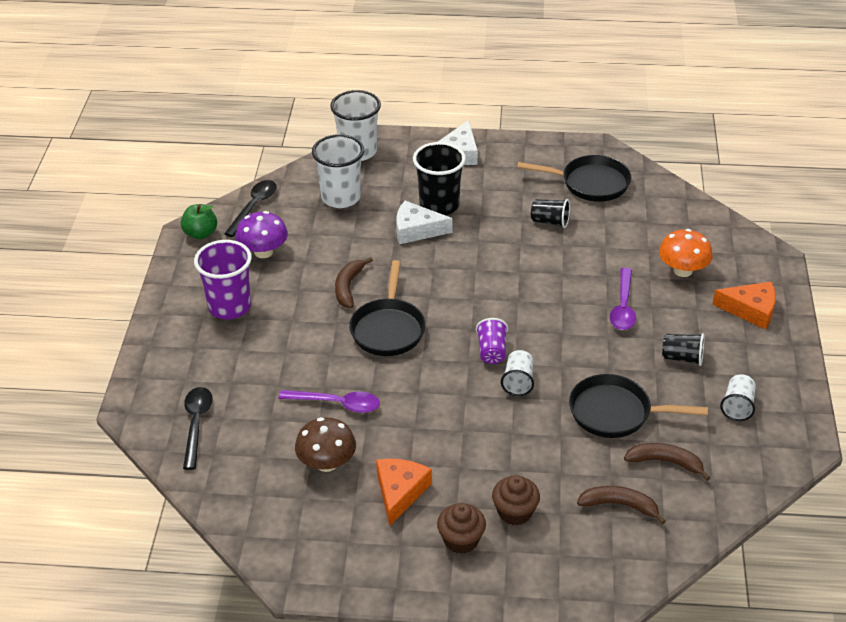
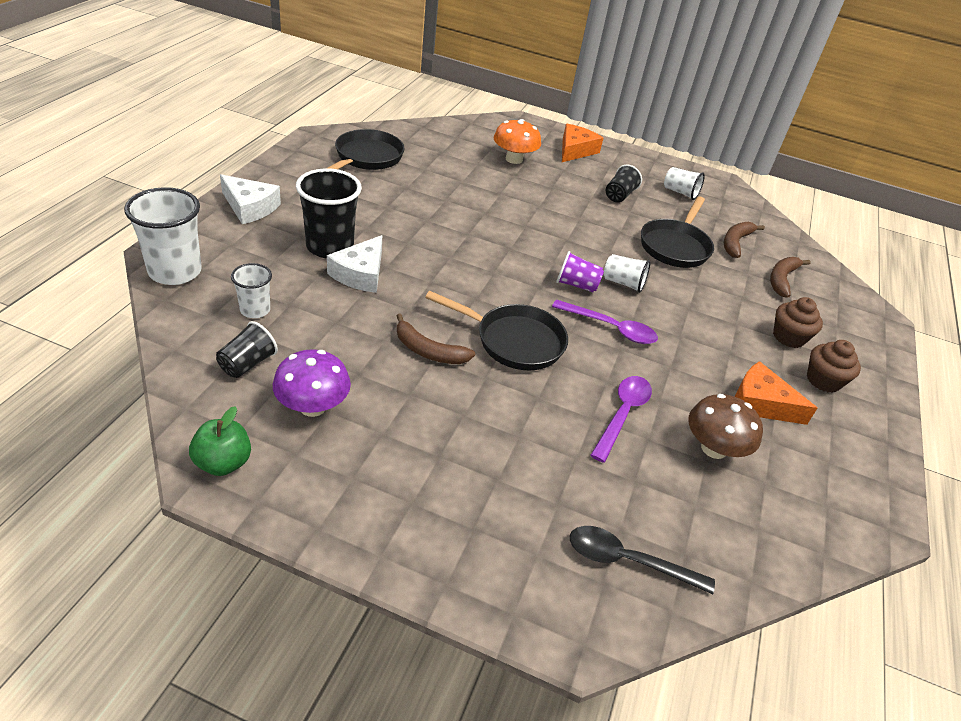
camera: 80 degrees left, 0 degrees up
purple cup [194,240,252,319] -> none
black spoon [224,180,277,237] -> none
white cup [312,134,364,208] -> white cup [231,263,272,318], size x0.56
black cup [531,199,570,228] -> black cup moved to [216,321,278,378]
purple spoon [610,268,636,330] -> purple spoon moved to [552,299,658,344]

